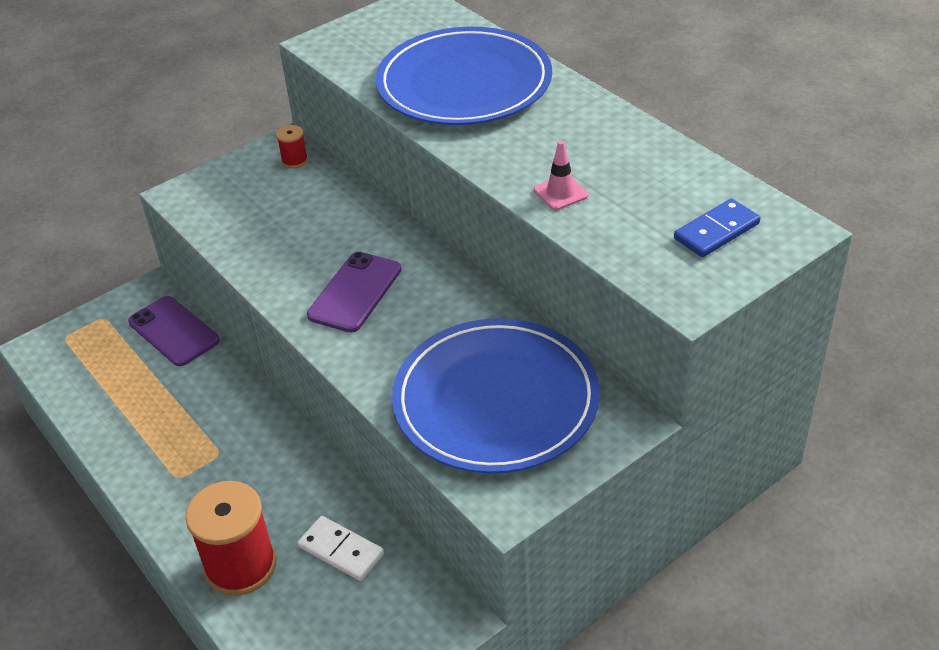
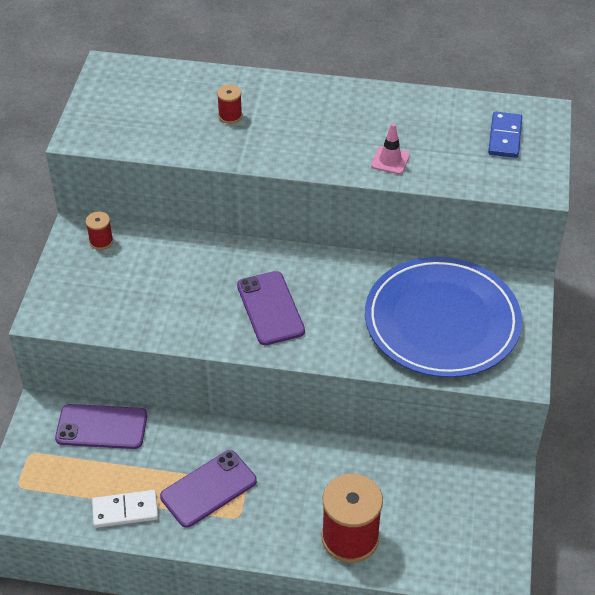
camera: 45 degrees left, 5 degrees up
white domino [298,516,384,581] -> white domino moved to [92,490,158,528]
blue plate [375,27,552,125] -> red spool [217,85,242,124]
none -> purple phone [160,450,257,528]

